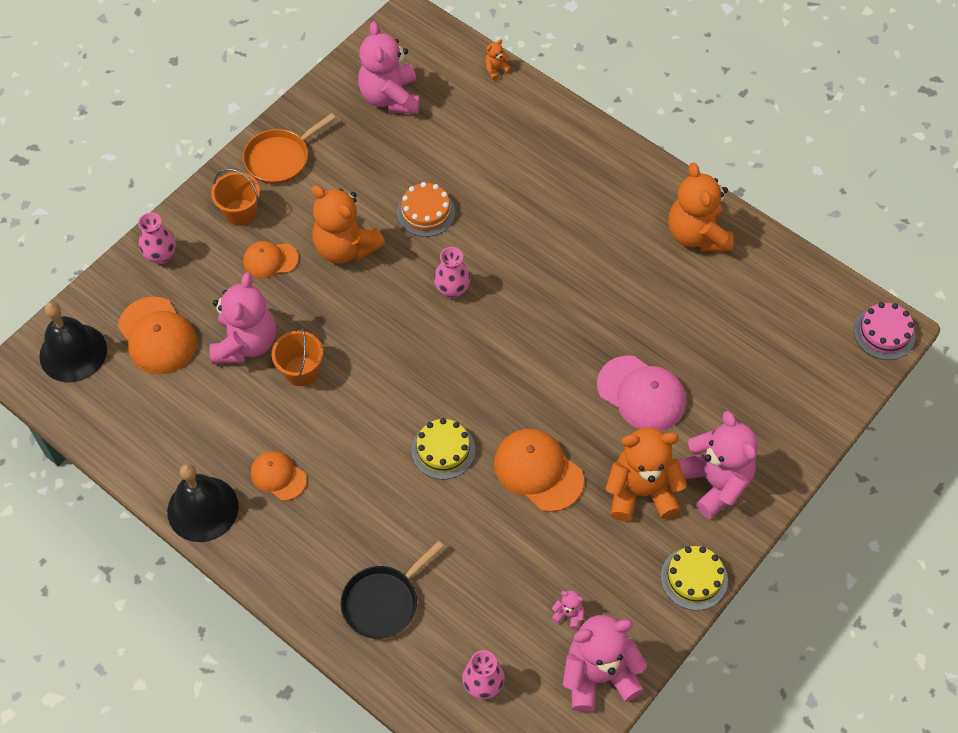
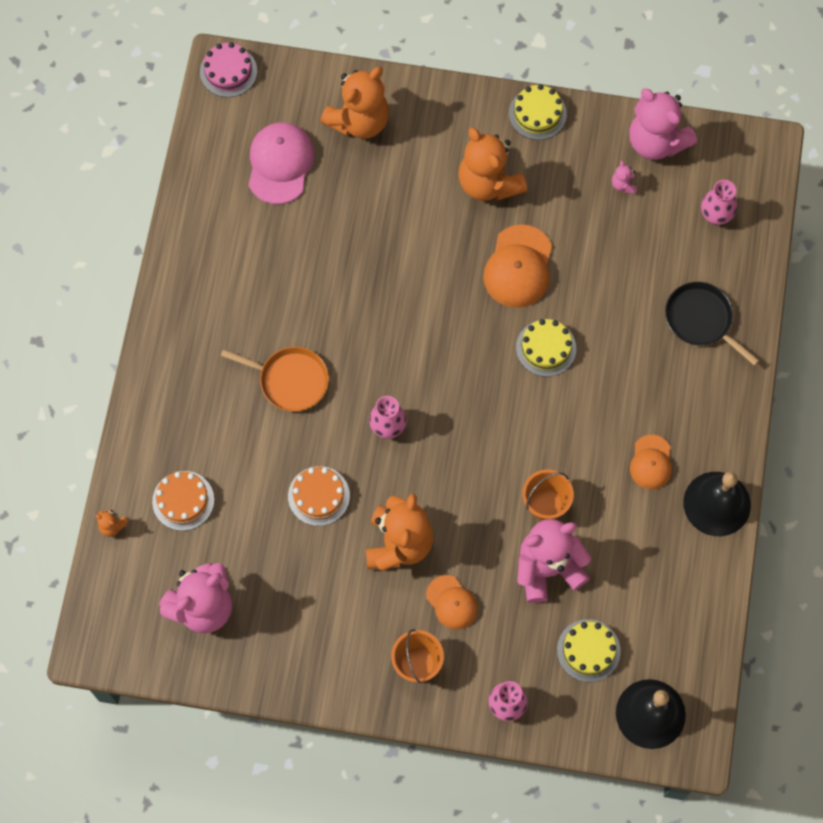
camera: 120 degrees left, 10 degrees up
orange cap [118,296,197,374] -> yellow cake [557,619,621,682]
orange pan [243,113,336,184] -> orange pan moved to [221,347,329,411]
black pan [341,541,444,639] -> black pan turned 150 degrees counterclockwise [665,282,759,366]
pink cap [597,356,686,431] -> pink cap moved to [248,122,314,204]
orange teddy bear [668,163,734,252] -> orange teddy bear moved to [320,67,389,139]
pink teddy bear [678,411,758,519] -> none
none -> orange cake [152,471,214,531]

